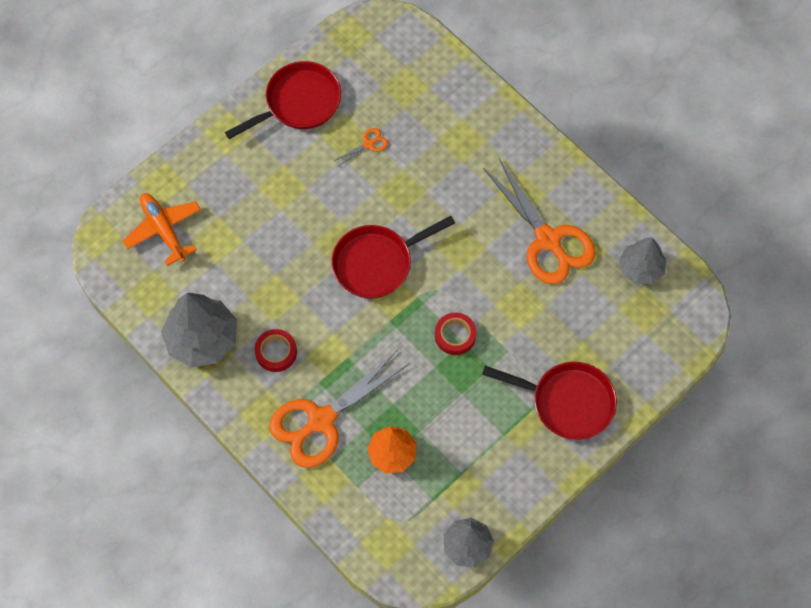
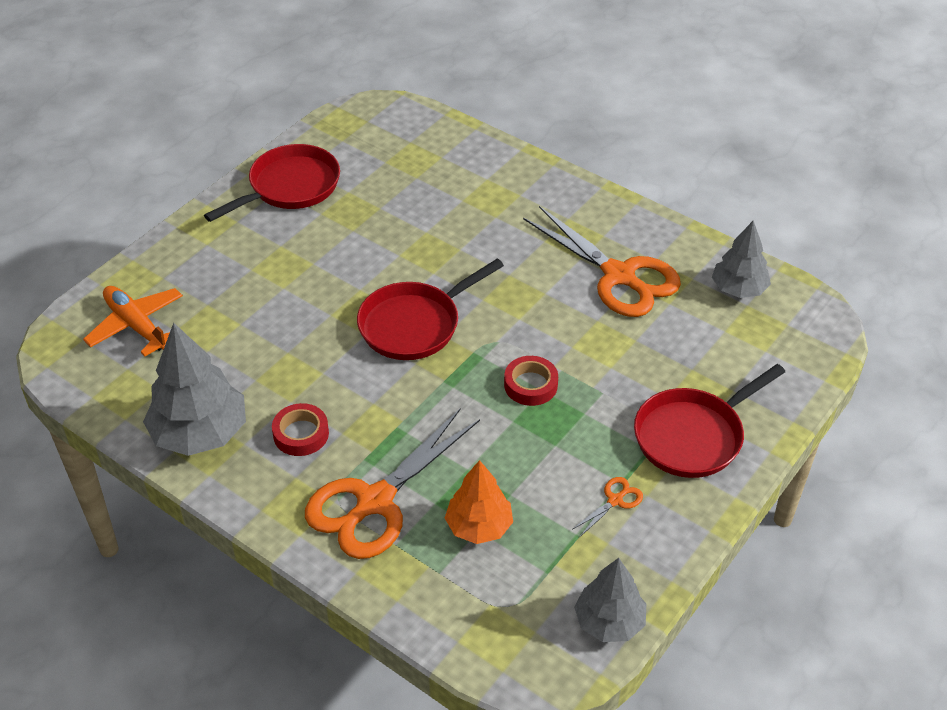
camera: 10 degrees left, 20 degrees down
orange scissors [334,128,388,166] -> orange scissors moved to [572,477,643,537]
red pan [482,362,617,440] -> red pan turned 135 degrees clockwise [634,364,785,478]

